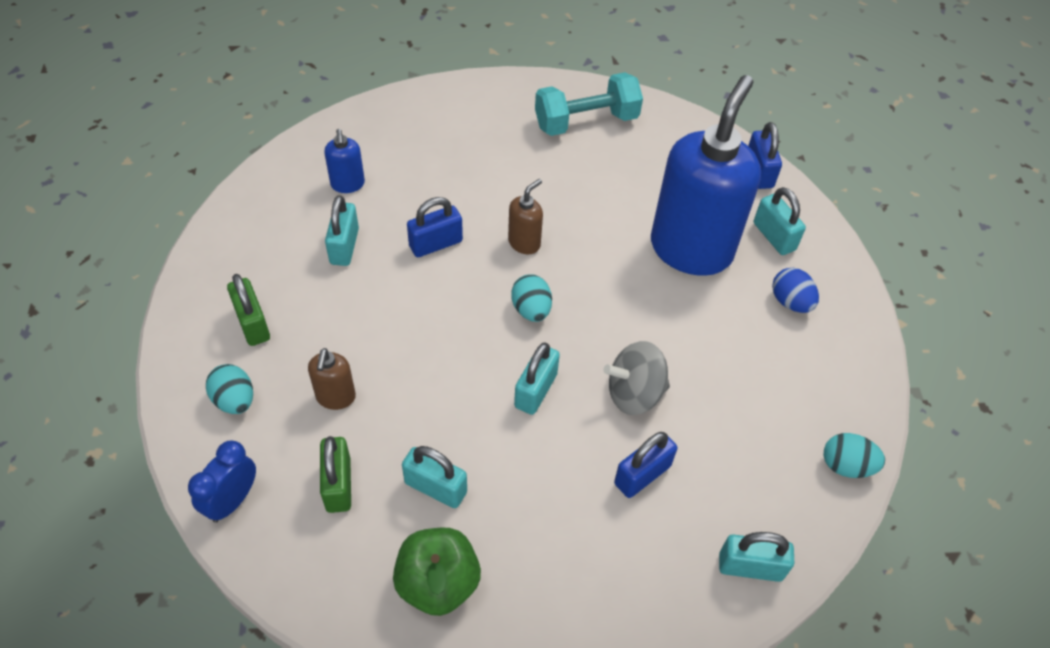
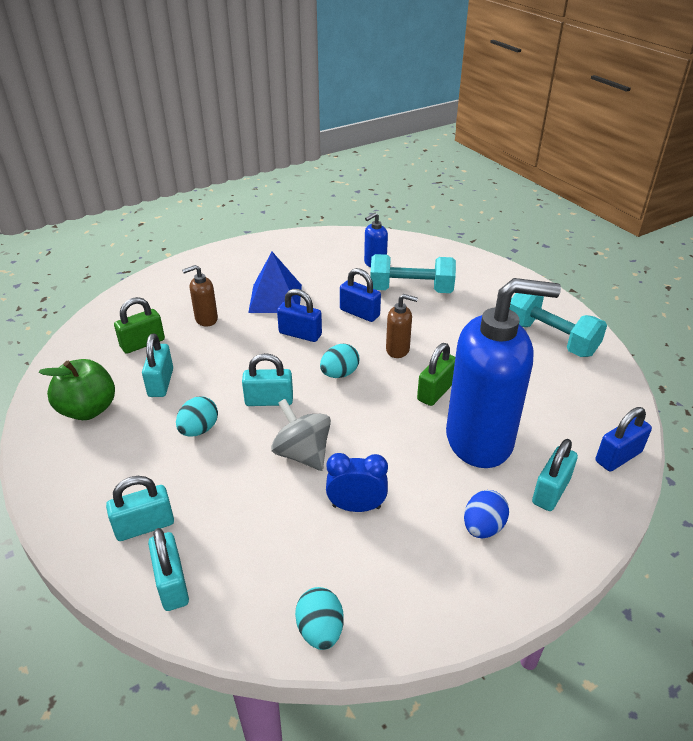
camera: 65 degrees right, 15 degrees down
blue clock [188,440,256,523] -> blue clock moved to [326,453,388,512]
turquoise egg [206,364,253,414] -> turquoise egg moved to [176,396,218,437]
green padlock [227,274,270,346] -> green padlock moved to [417,343,455,406]
turquoise padlock [325,195,359,266] -> turquoise padlock moved to [106,476,174,541]
blue padlock [614,432,677,498] -> blue padlock moved to [277,289,322,342]
none -> blue pyramid [248,252,302,313]
none -> turquoise dumbbell [370,254,456,293]

